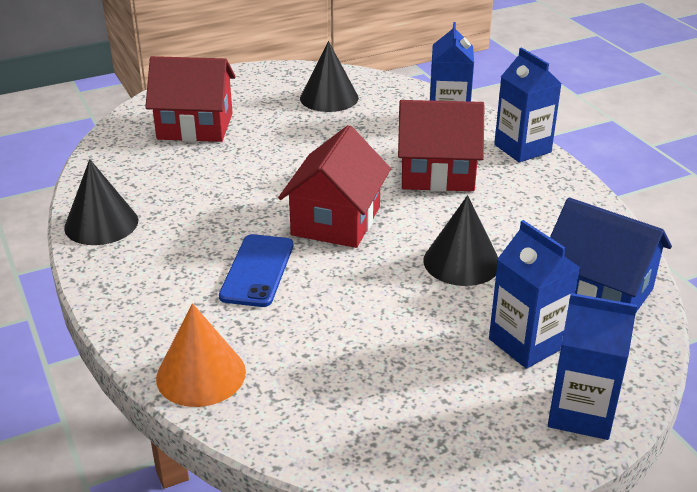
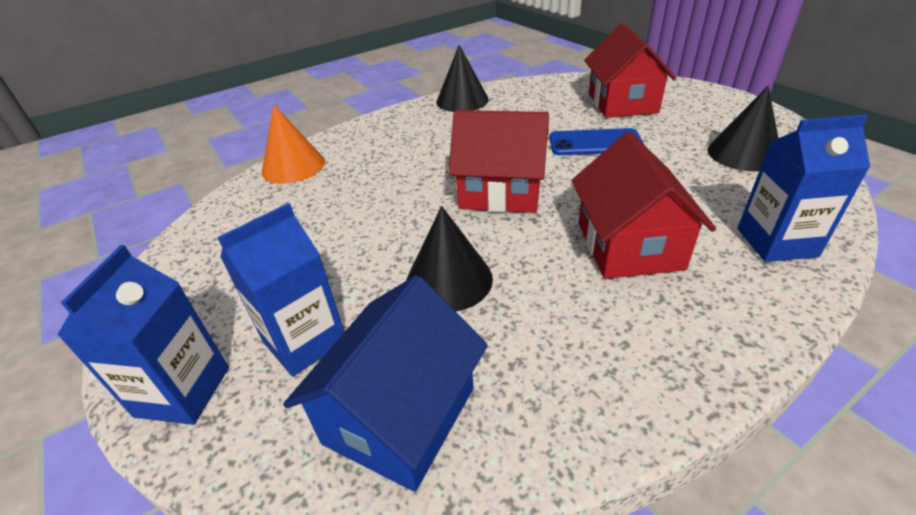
camera: 85 degrees right, 5 degrees up
blue phone [219,234,293,307] -> blue phone moved to [549,128,644,155]
blue carton [494,47,562,162] -> none

